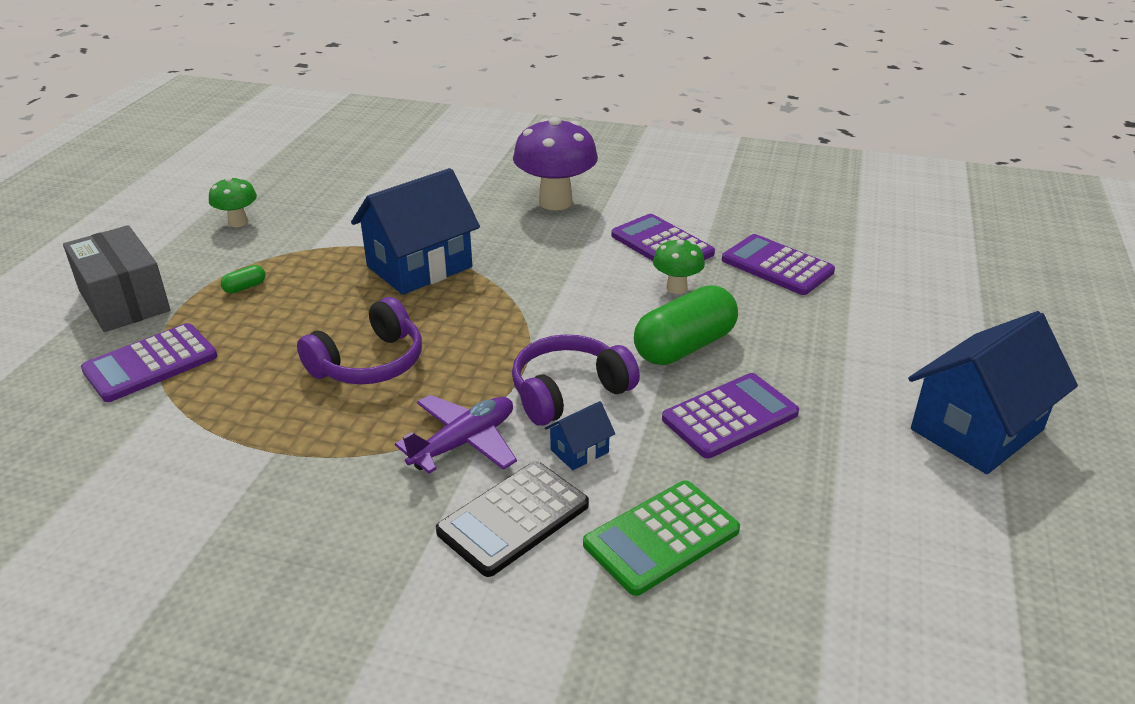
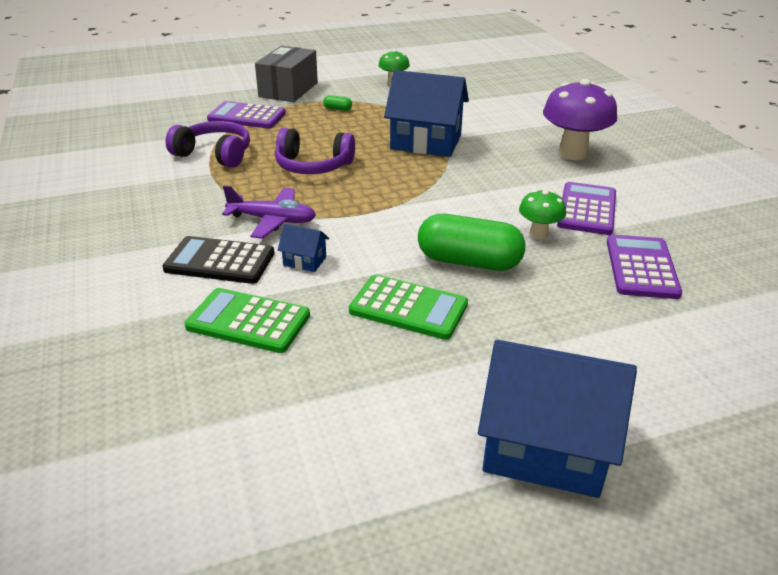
camera: 55 degrees right, 0 degrees up
purple headphones [512,334,640,426] -> purple headphones moved to [165,121,250,168]
purple calculator [662,373,799,458] -> green calculator [349,275,468,340]

